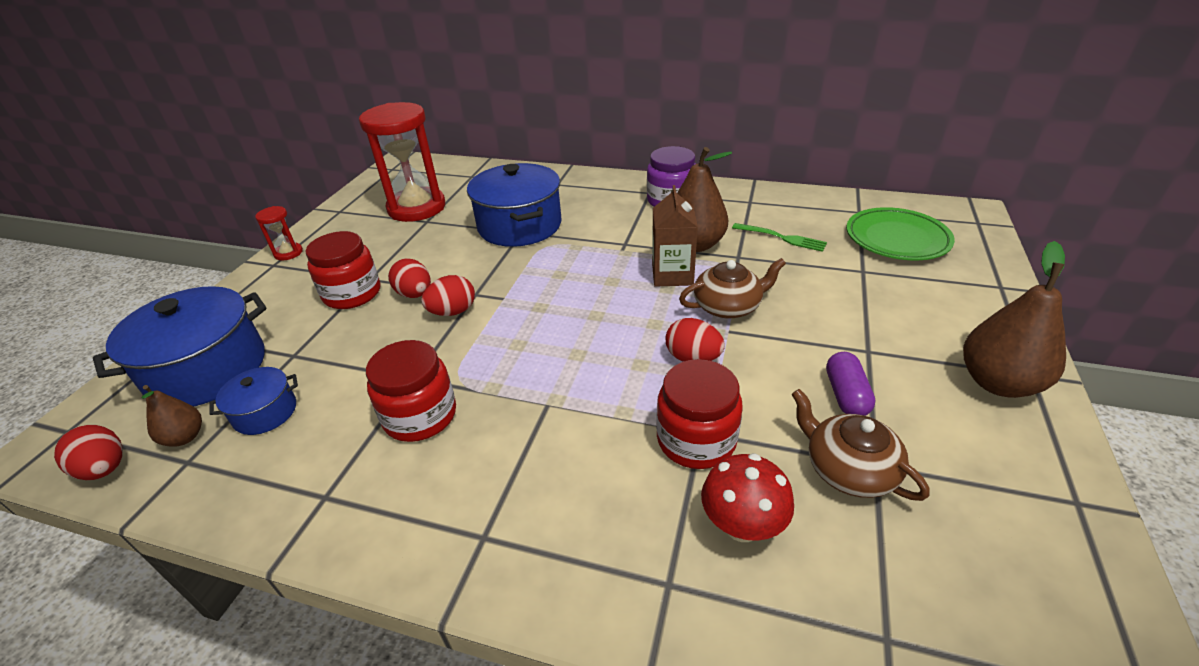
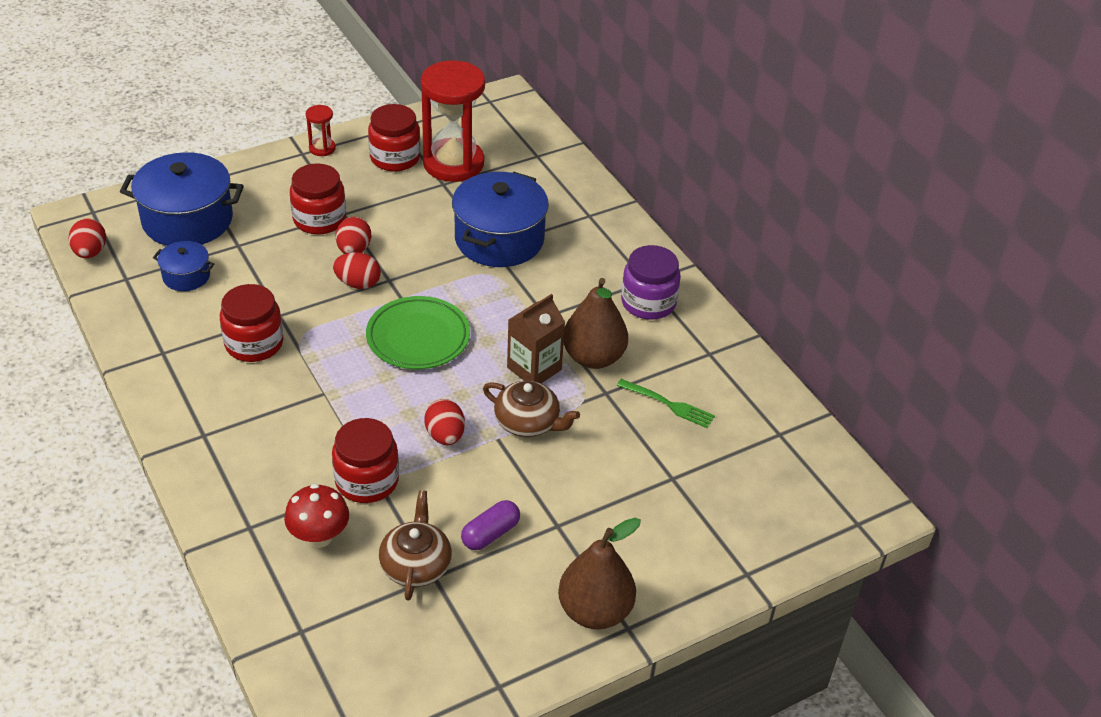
camera: 40 degrees right, 5 degrees up
brown pear [141,385,202,447] -> none
green fork [732,223,827,252] -> green fork turned 45 degrees counterclockwise [617,379,715,428]
green plate [846,207,955,260] -> green plate moved to [366,296,470,369]
none -> red jar [368,104,421,172]

